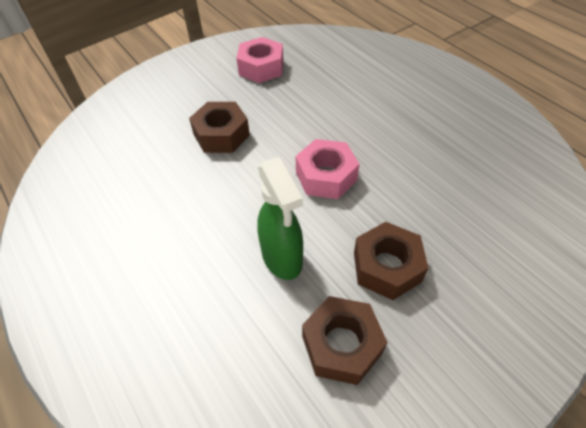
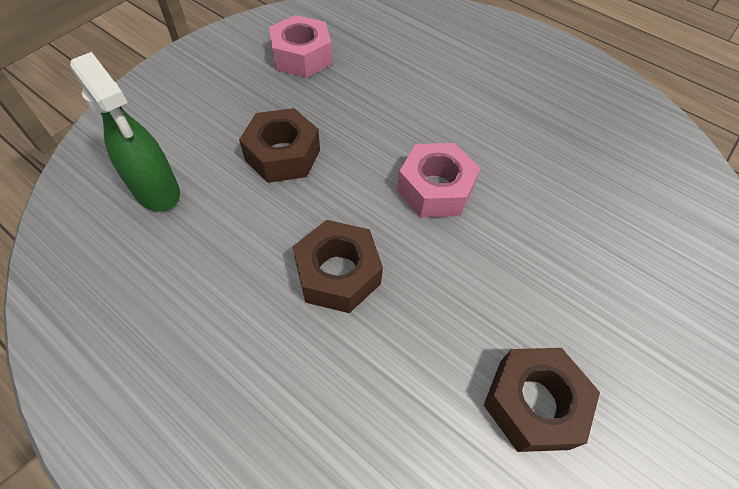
camera: 20 degrees left, 5 degrees up
green spray bottle [257,157,303,280] -> green spray bottle moved to [70,52,180,212]
brown nut [354,222,428,300] -> brown nut moved to [293,220,383,313]

